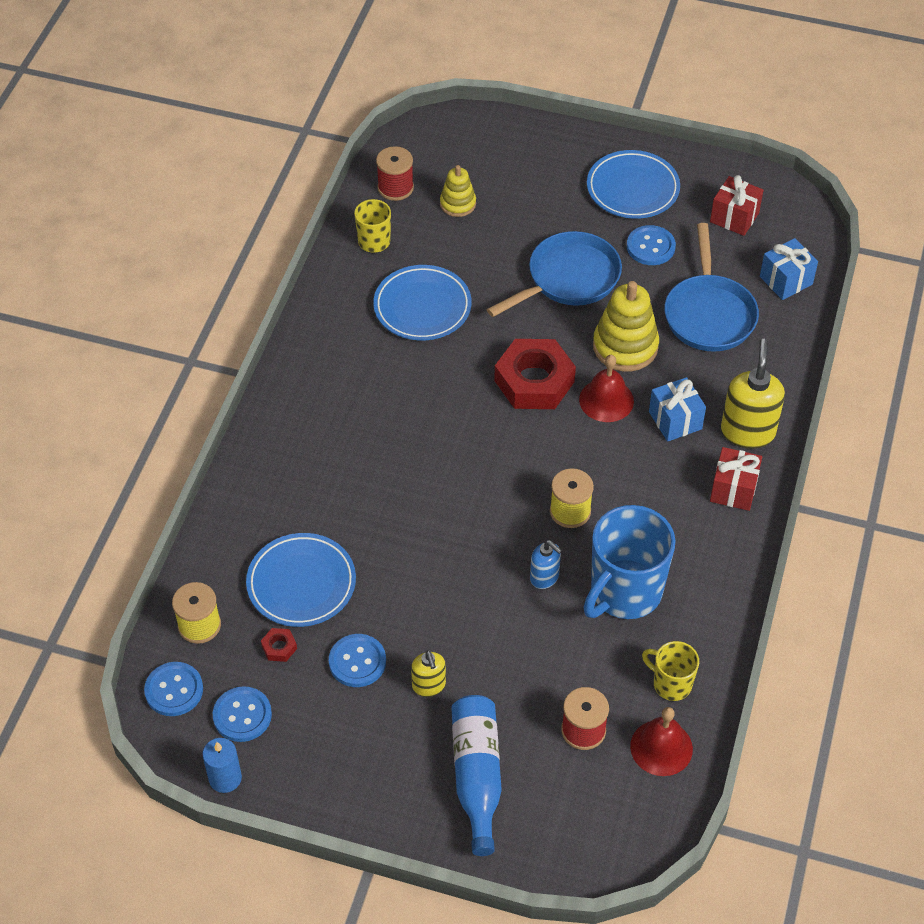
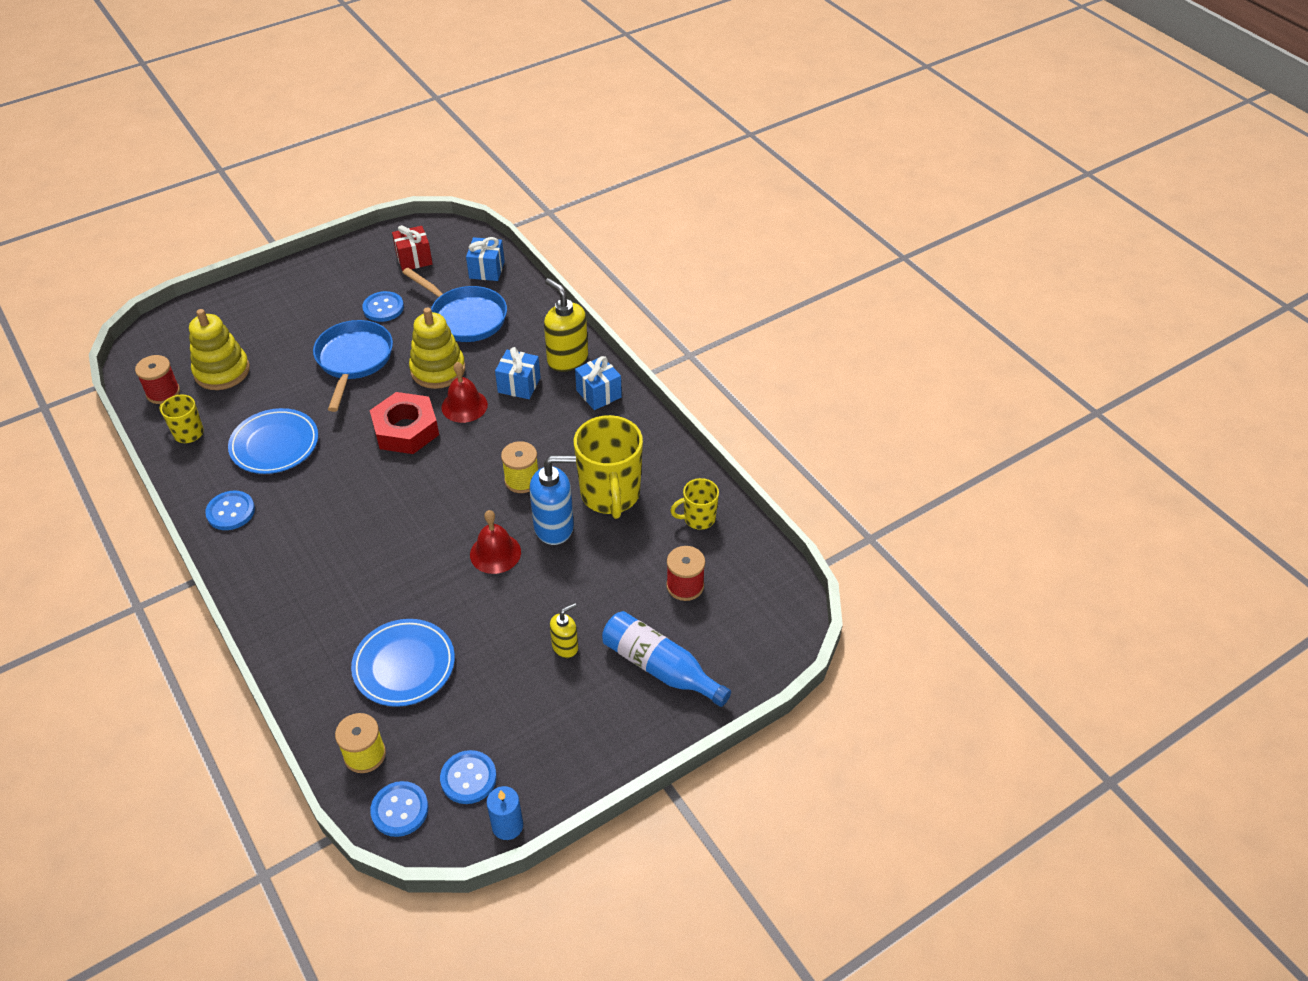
camera: 50 degrees left, 5 degrees down
red nut [261,628,297,662] -> none
blue button [329,634,386,687] -> blue button moved to [205,491,255,530]
yellow soap dispenser [411,650,446,697] -> yellow soap dispenser turned 60 degrees counterclockwise [550,603,578,658]
yellow stacking toy [440,165,476,217] -> yellow stacking toy [189,309,250,390], size x1.70
blue soap dispenser [530,540,562,589] -> blue soap dispenser [529,455,576,545], size x1.77
blue mug [583,505,676,619] -> yellow mug [574,415,643,519]
blue plate [587,150,680,219] -> none
red bell [630,707,693,776] -> red bell moved to [470,510,521,574]
red gift [710,447,762,511] -> blue gift [575,356,622,410]

